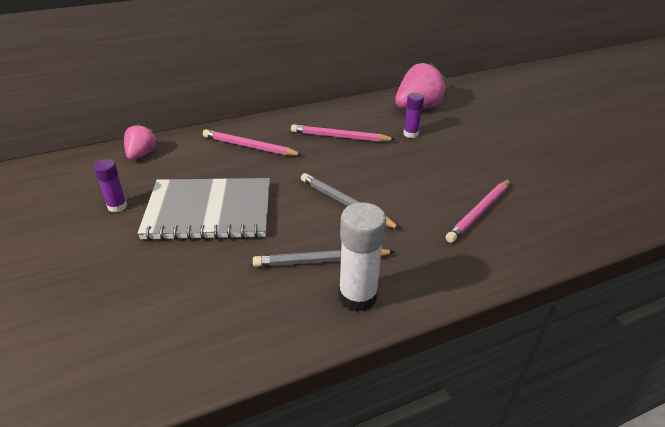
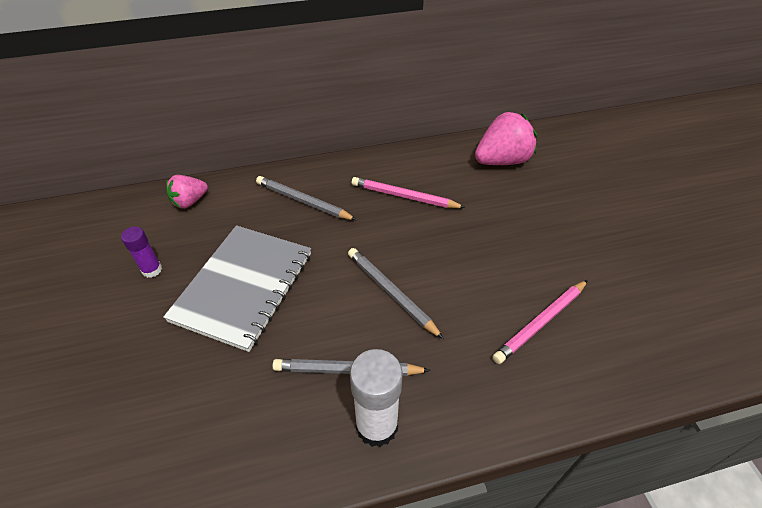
camera: 10 degrees right, 10 degrees up
pink strawberry [124,124,157,160] -> pink strawberry turned 150 degrees counterclockwise [166,175,208,209]
grey notebook [137,178,270,240] -> grey notebook turned 75 degrees counterclockwise [163,225,311,352]
pink pencil [203,129,302,156] -> grey pencil [256,176,357,220]
purple glue stick [403,93,424,138] -> none

